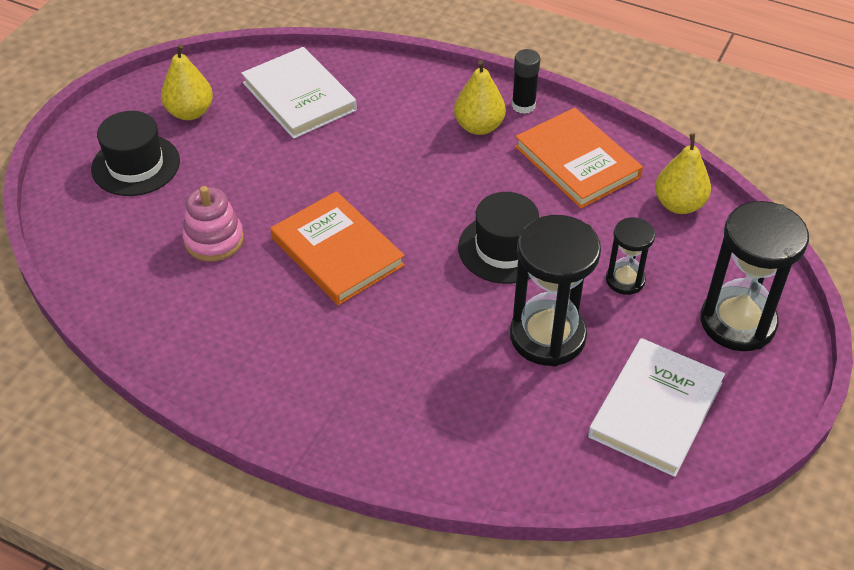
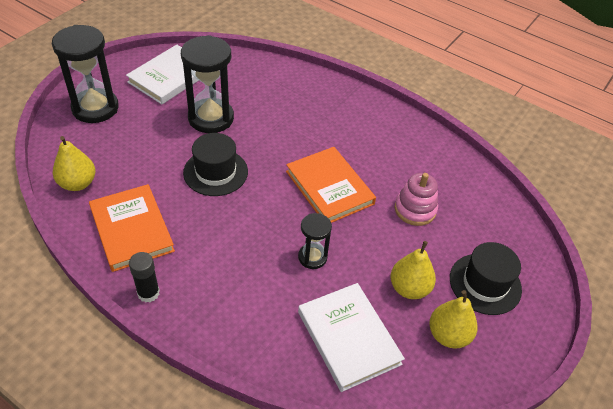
camera: 175 degrees left, 0 degrees up
yellow pear [454,60,506,135] -> yellow pear moved to [391,241,436,299]
black hourglass [606,218,655,295] -> black hourglass moved to [298,213,332,269]

